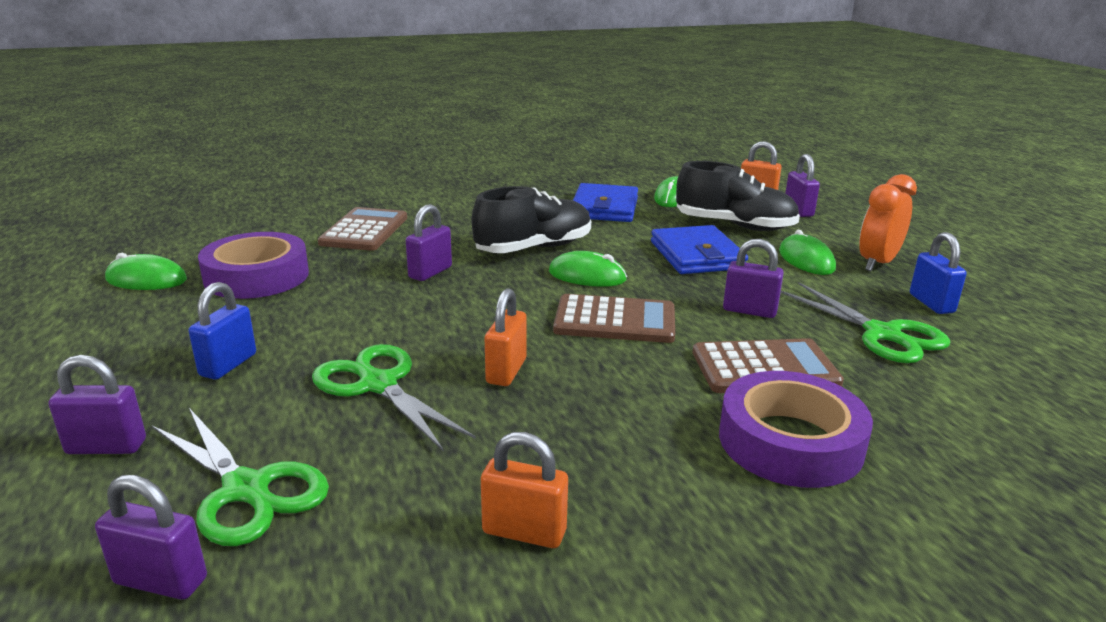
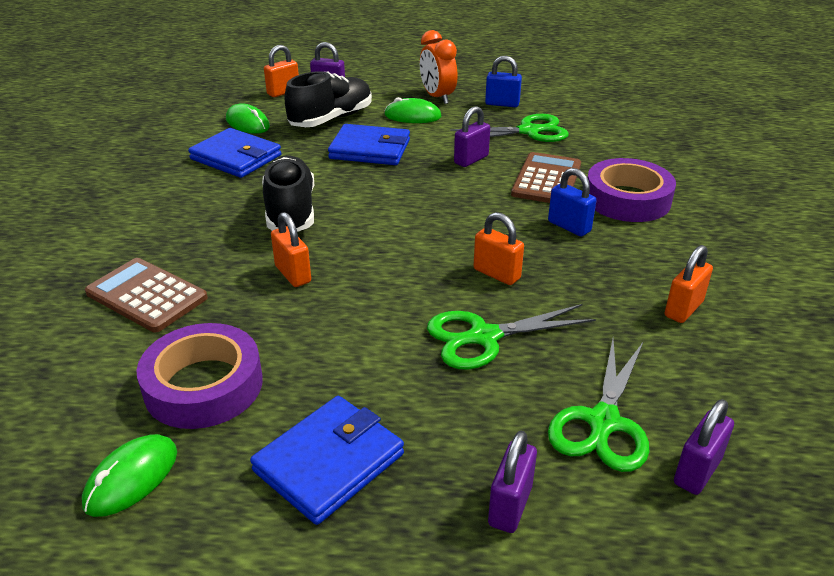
camera: 65 degrees left, 10 degrees up
green scissors [152,408,329,546] -> green scissors turned 135 degrees clockwise [548,339,650,472]
blue padlock [189,282,256,380] -> blue padlock moved to [548,168,596,237]
purple padlock [406,204,452,281] -> orange padlock [271,212,311,287]
green mouse [549,251,627,287] -> none
brown calculator [553,294,675,343] -> none
none -> blue wallet [250,396,404,525]

